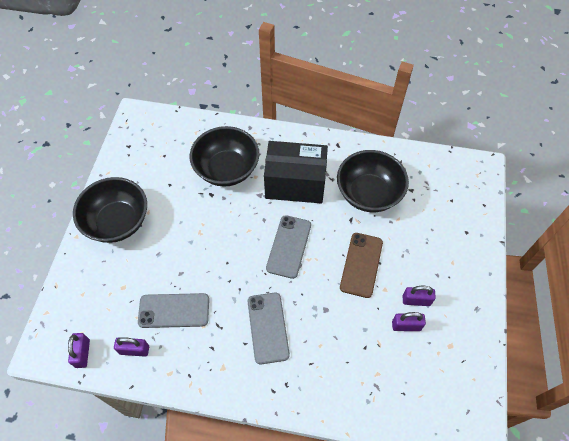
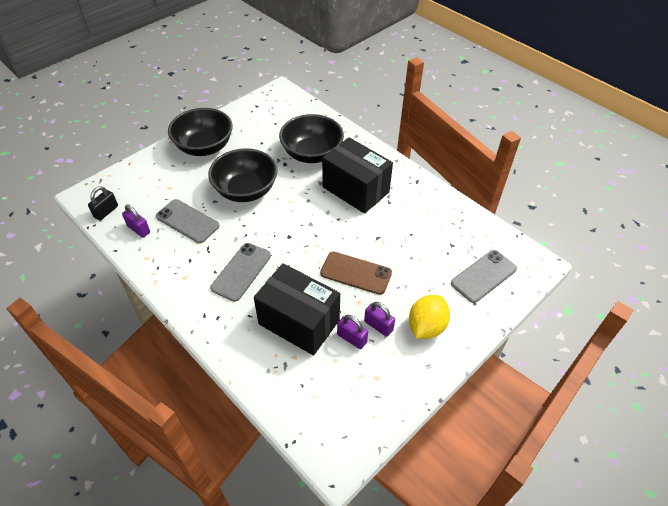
camera: 35 degrees right, 10 degrees down
purple padlock [68,333,90,368] -> black padlock [88,186,118,221]
grey phone [266,215,311,279] -> grey phone moved to [451,250,517,303]
black bowl [337,150,409,212] -> black bowl moved to [208,148,278,202]
brown phone [340,233,383,298] -> brown phone turned 60 degrees clockwise [320,252,392,295]
none -> black box [254,263,340,355]
none -> yellow lemon [409,295,450,339]

